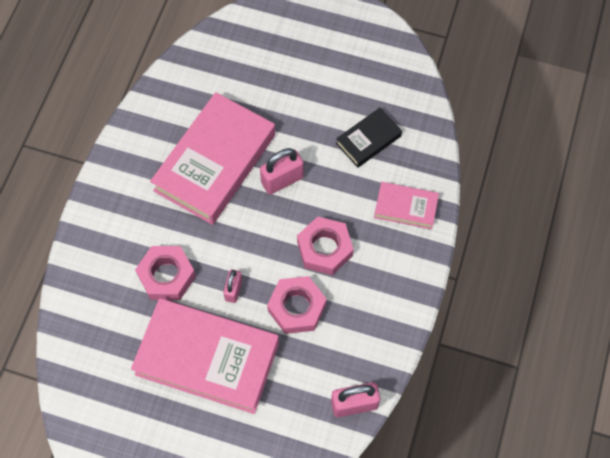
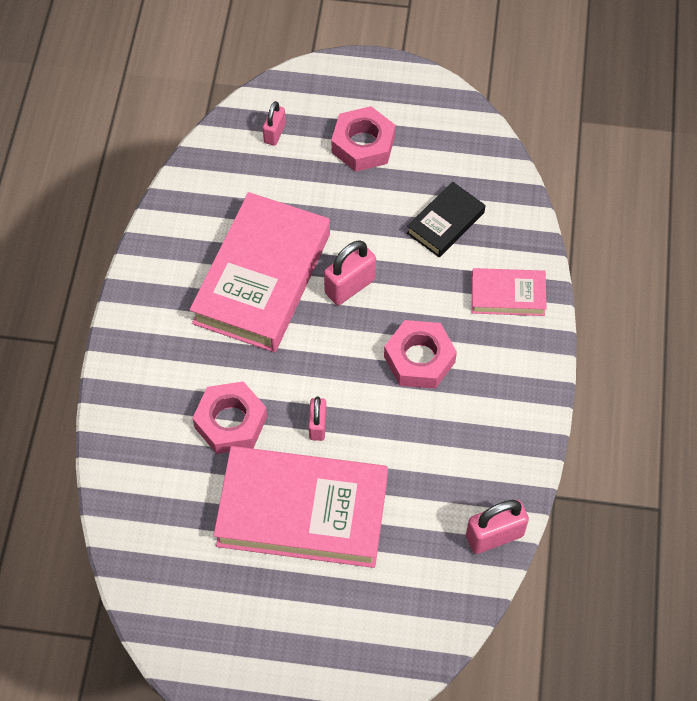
camera: 10 degrees left, 5 degrees down
pink nut [267,276,327,334] -> pink nut moved to [331,106,395,172]
none -> pink padlock [263,101,286,146]

